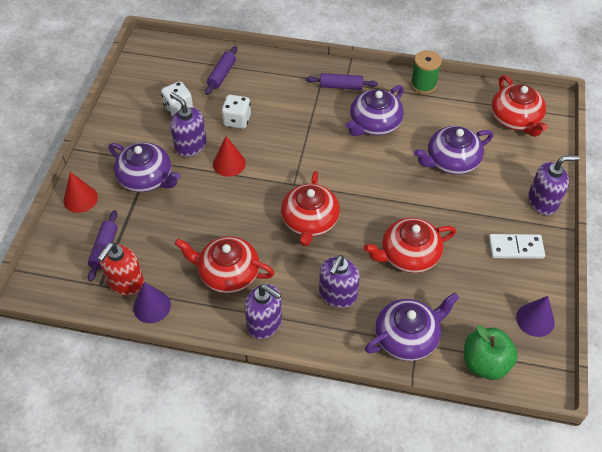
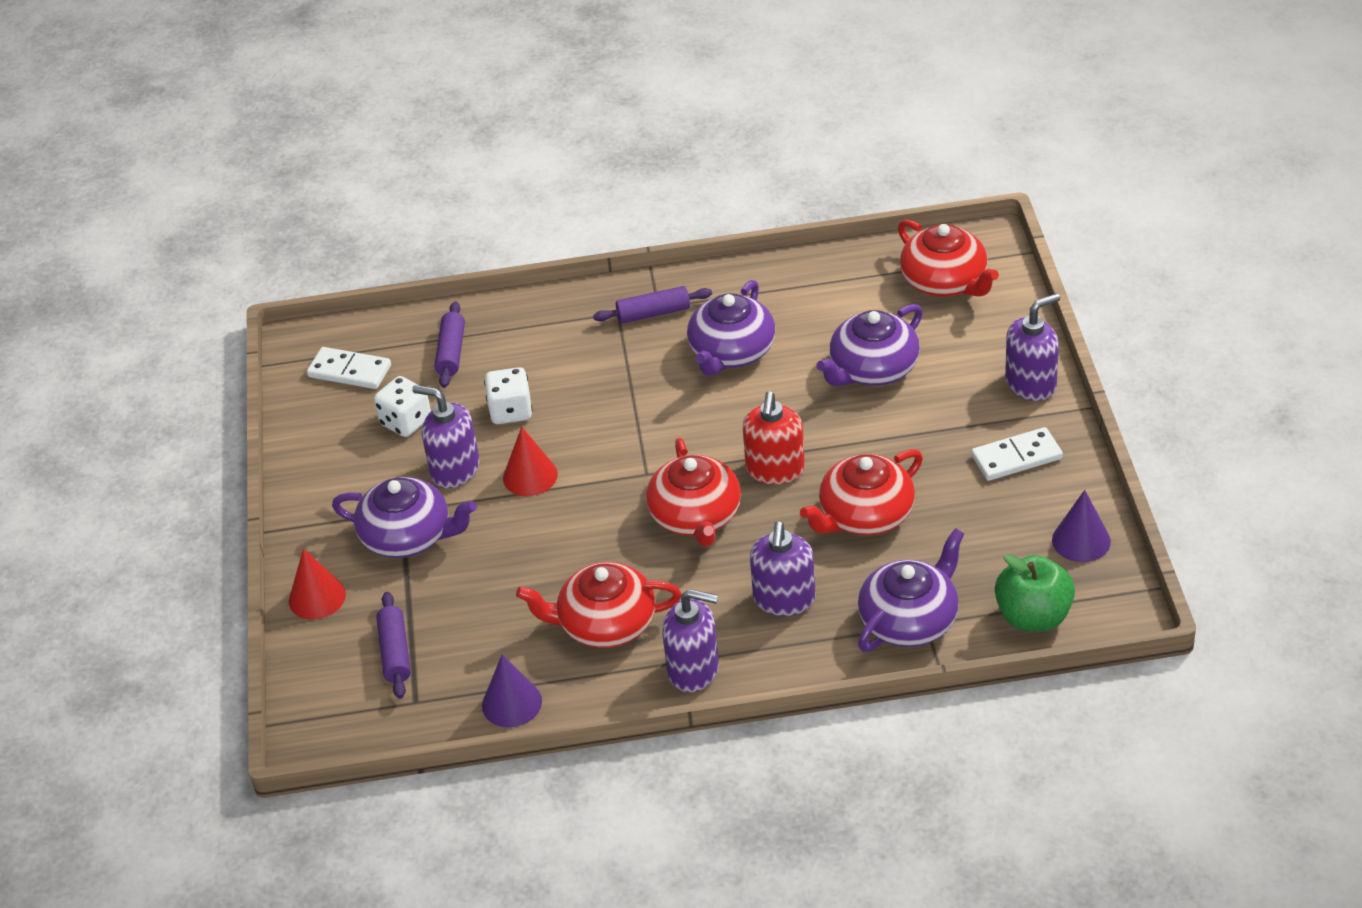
camera: 15 degrees left, 10 degrees down
red soap dispenser [98,242,144,296] -> red soap dispenser moved to [743,391,805,484]
green spool [411,50,442,94] -> none
none -> white domino [307,347,391,389]

